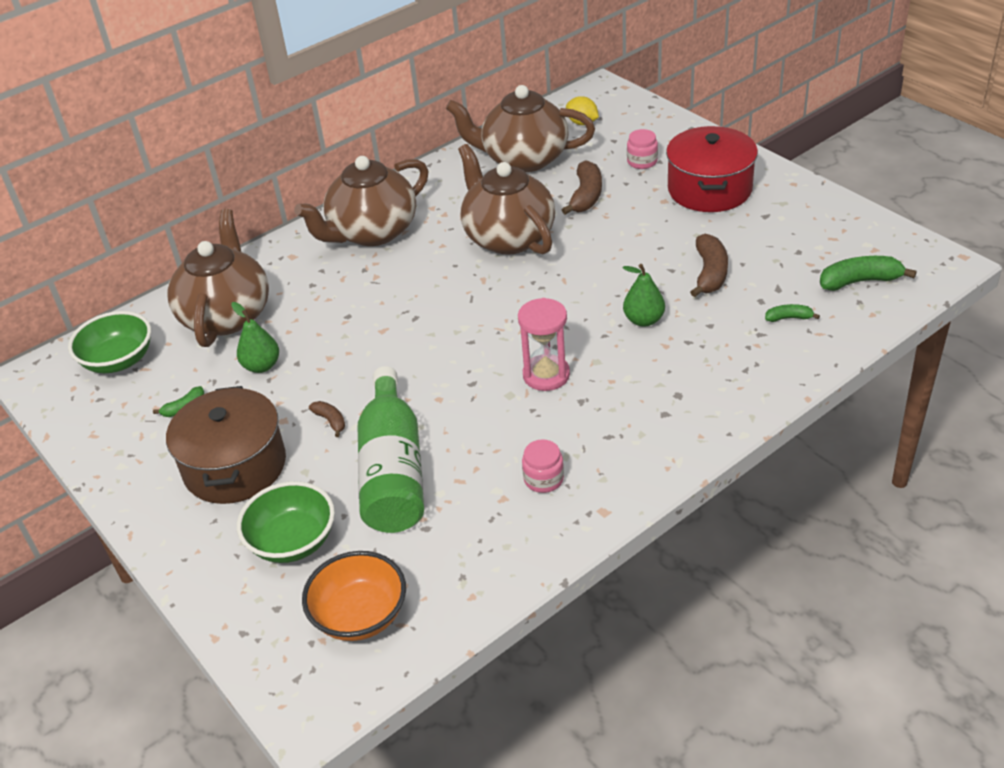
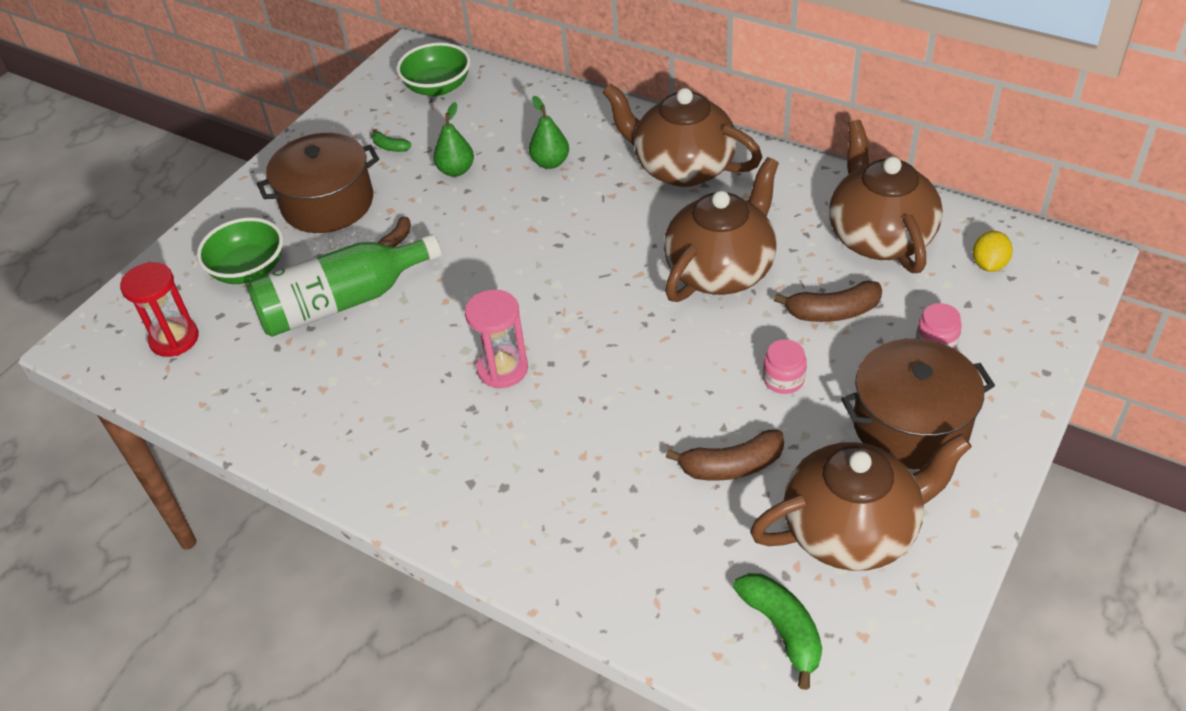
camera: 70 degrees right, 5 degrees up
brown teapot [167,209,269,347] -> brown teapot moved to [750,434,972,571]
orange bowl [302,551,406,641] -> red hourglass [120,262,199,357]
pink jar [522,439,564,493] -> pink jar moved to [763,339,807,394]
green pear [623,264,665,327] -> green pear moved to [529,96,569,169]
red pot [666,126,758,212] -> brown pot [841,338,995,469]
green banana [765,304,820,322] -> none

